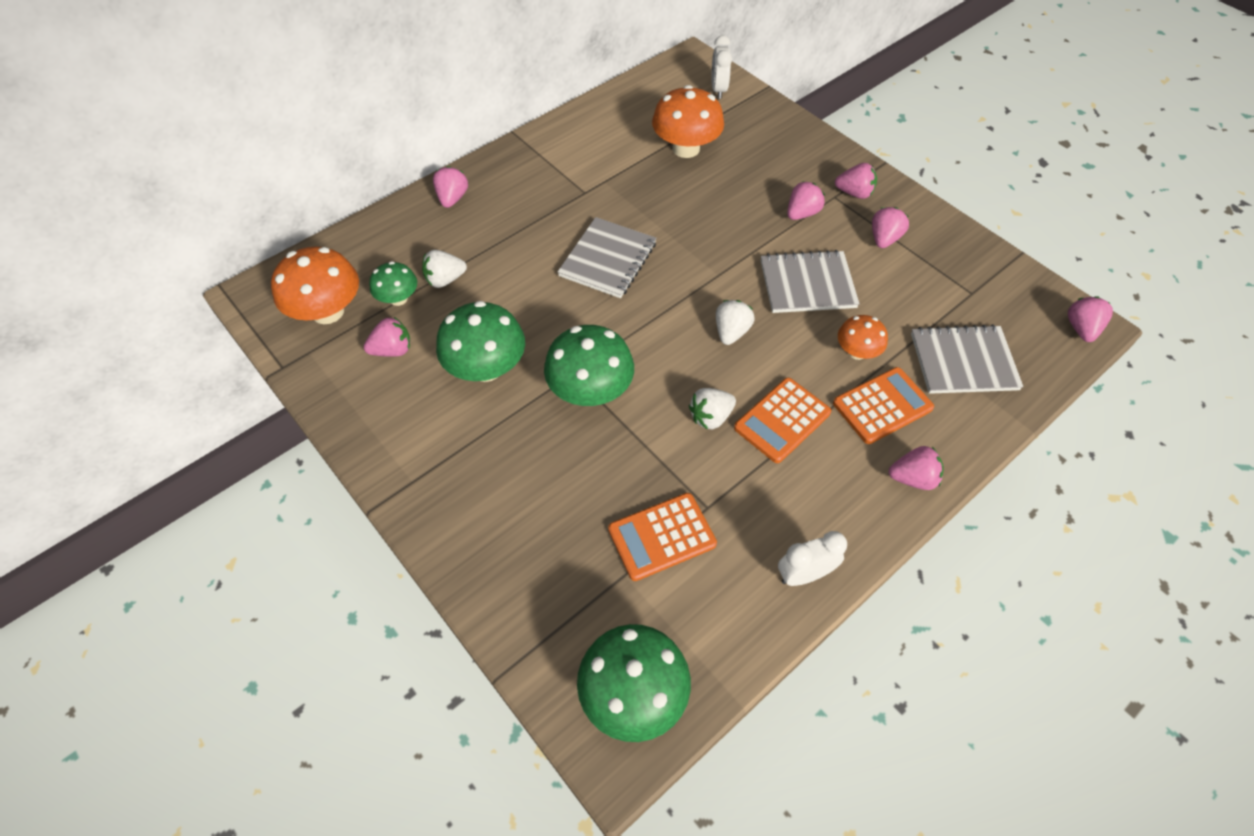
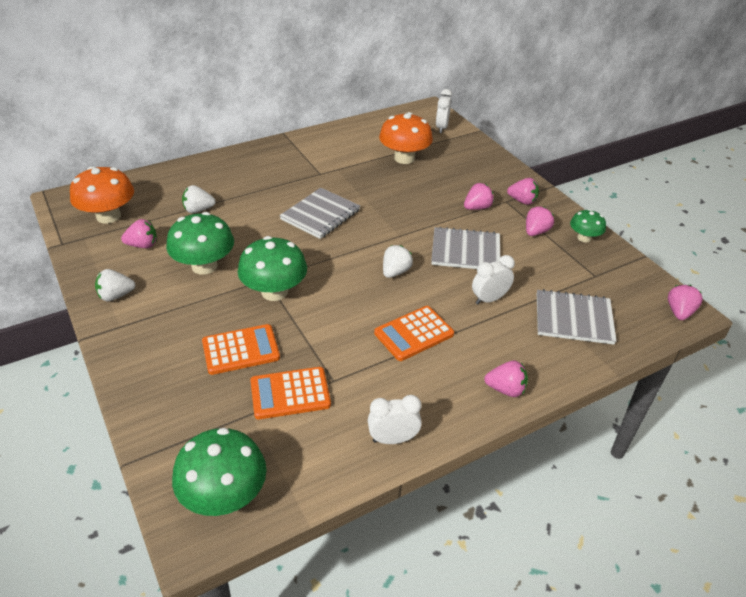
camera: 10 degrees right, 15 degrees down
green mushroom [369,261,417,306] -> green mushroom moved to [570,209,606,243]
pink strawberry [433,166,468,208] -> none
white strawberry [689,388,736,430] -> white strawberry moved to [95,269,135,301]
orange calculator [833,367,934,444] -> orange calculator moved to [202,324,280,375]
orange mushroom [838,315,888,360] -> white clock [472,255,515,304]

